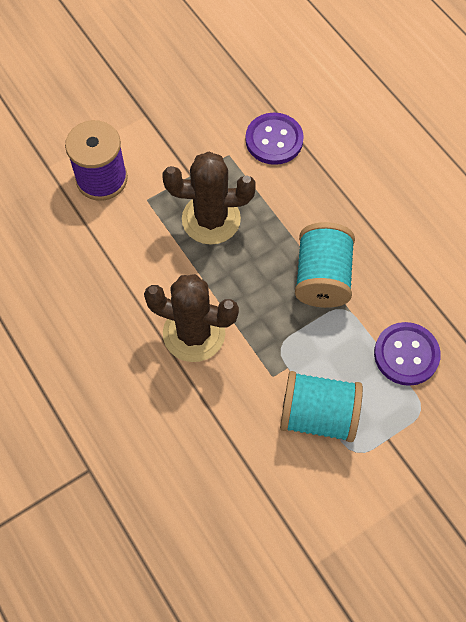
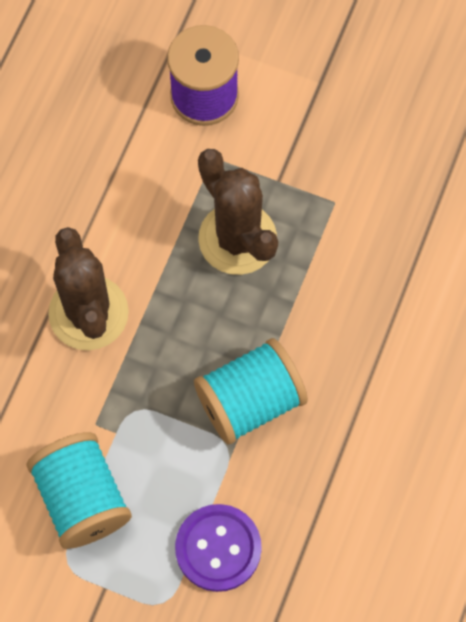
camera: 55 degrees right, 5 degrees up
purple button [246,113,304,165] -> none

